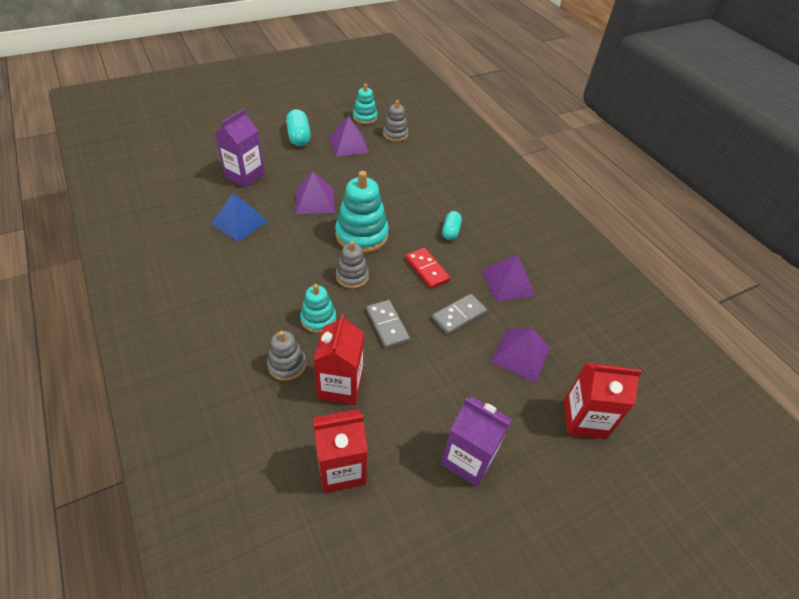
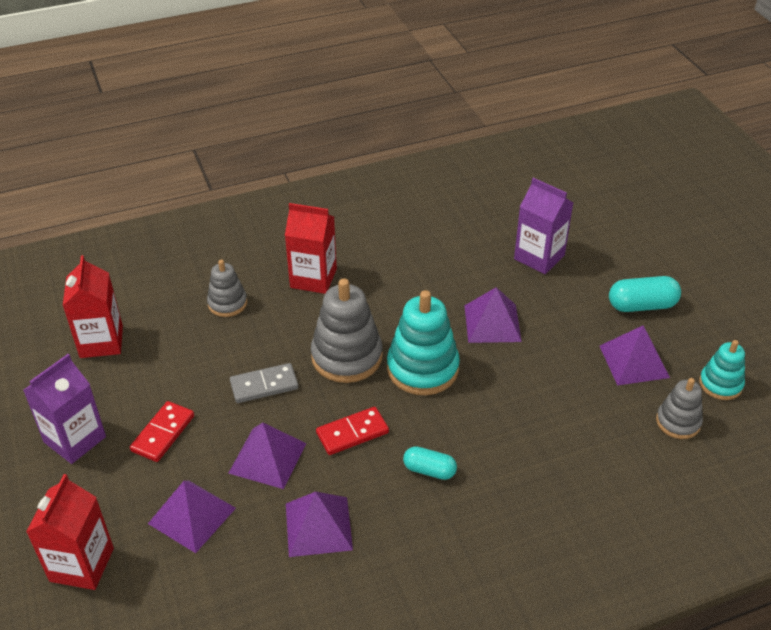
camera: 100 degrees right, 5 degrees down
blue pyramid [211,193,268,242] -> none
turquoise stacking toy [300,284,336,333] -> none
red carton [313,314,364,405] -> red carton moved to [285,203,337,294]
grey stacking toy [336,241,369,289] -> grey stacking toy [311,278,383,383], size x1.72
grey domino [432,294,487,334] -> purple pyramid [229,423,306,489]
none -> red domino [130,401,194,462]

